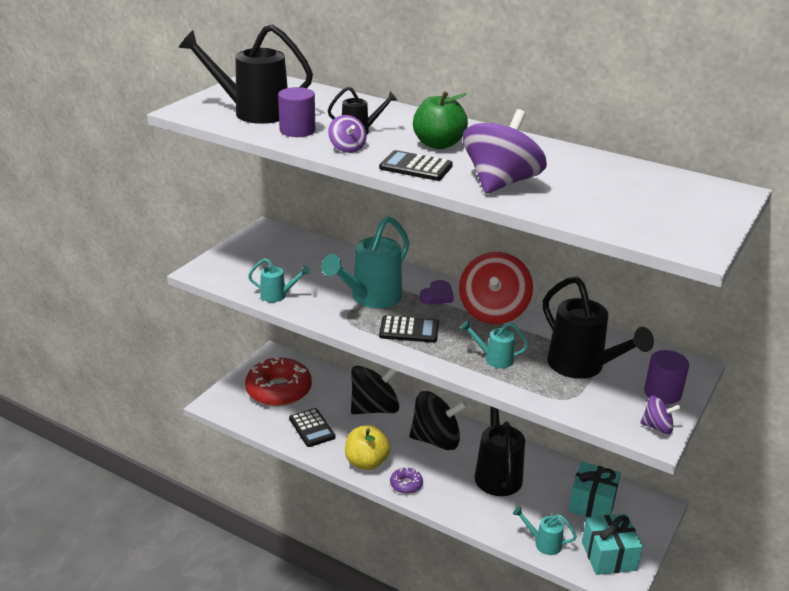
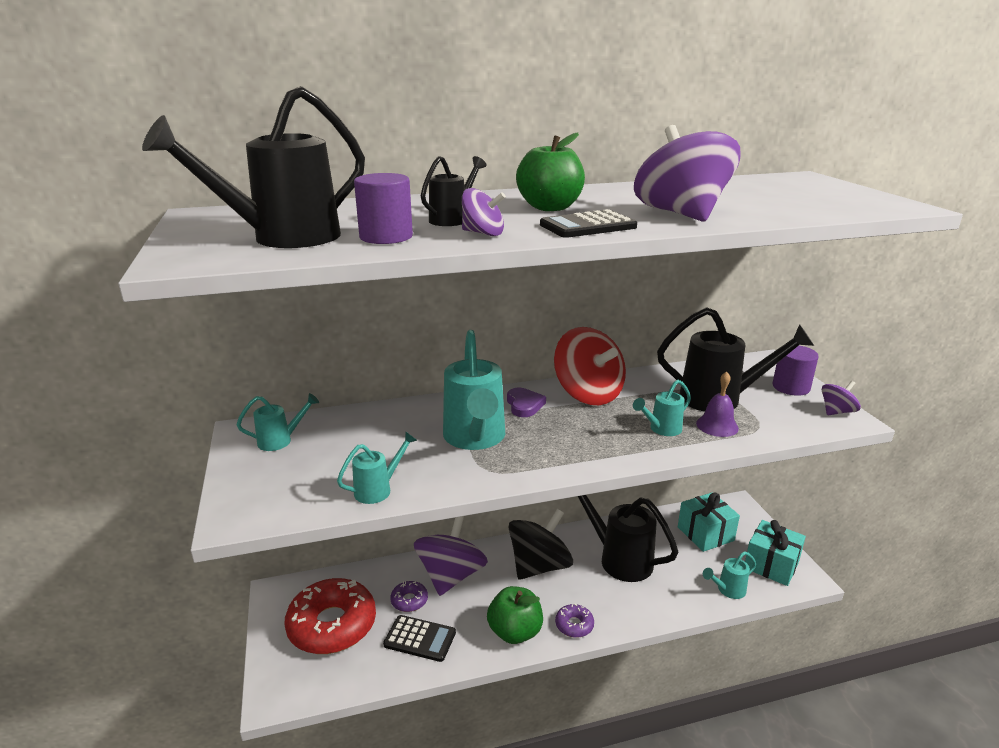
camera: 45 degrees left, 5 degrees down
yellow apple [345,425,390,470] -> green apple [487,586,543,644]
black spinning top [351,366,399,414] -> purple spinning top [414,516,488,596]
black calculator [379,315,439,343] -> none
none -> turquoise watering can [236,393,319,451]
none -> purple donut [390,581,428,612]
none -> purple bell [696,371,739,437]

